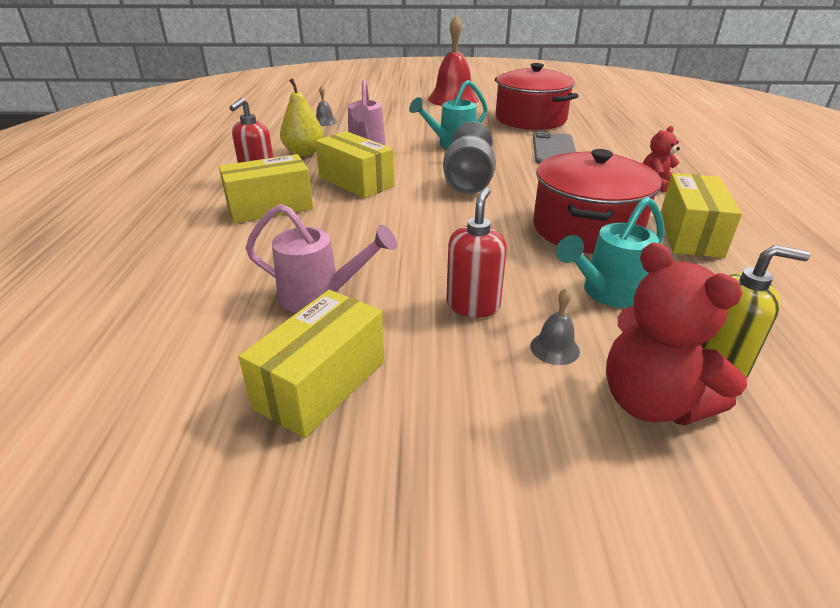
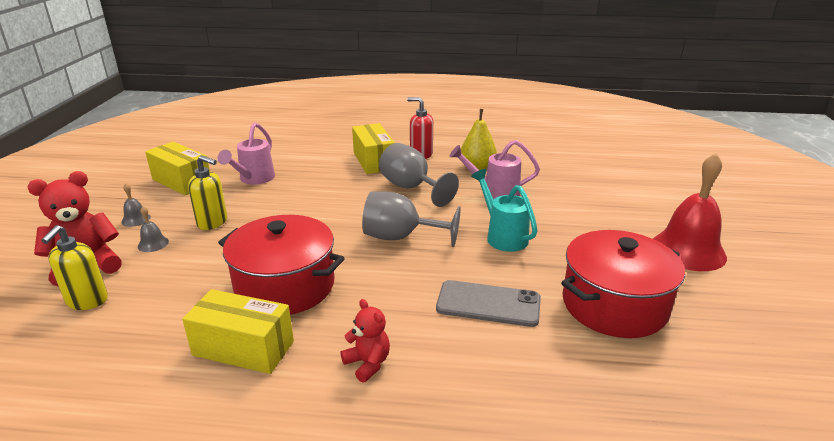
camera: 95 degrees right, 5 degrees down
yellow box [315,131,394,198] -> grey goblet [379,143,459,207]
grey bell [316,85,337,126] -> grey bell moved to [121,184,151,227]
red soap dispenser [446,187,507,318] -> yellow soap dispenser [188,155,227,230]
turquoise watering can [556,197,665,308] -> none

